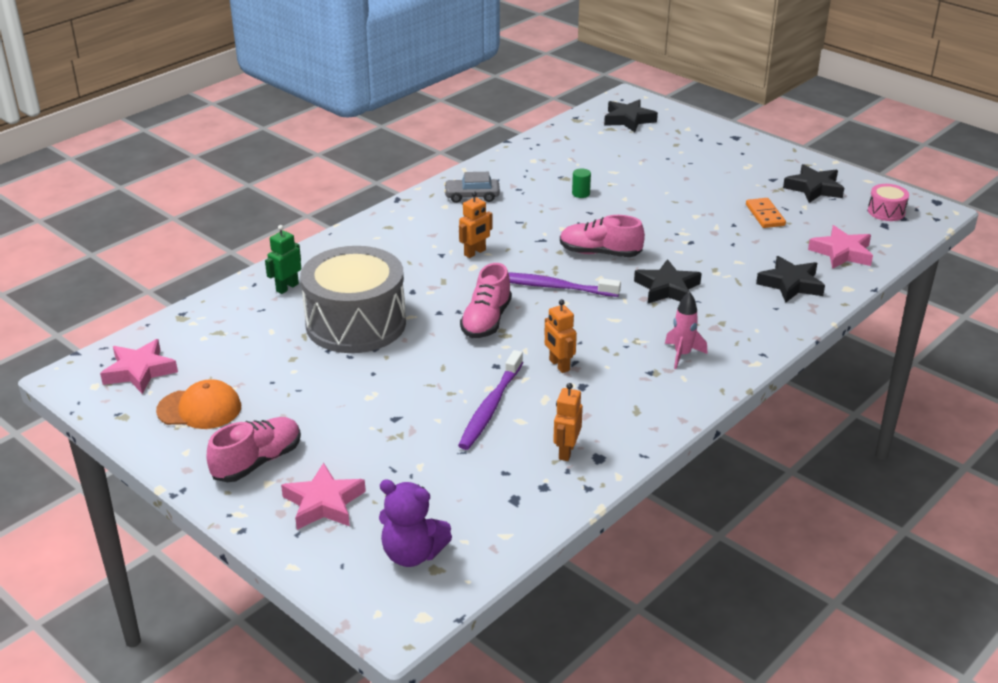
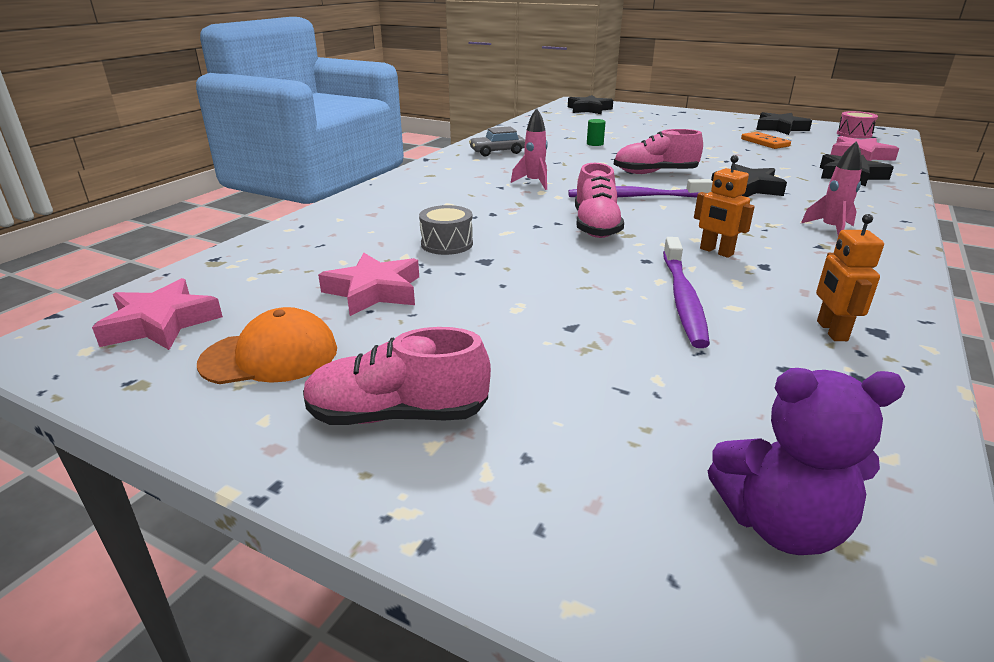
camera: 15 degrees left, 5 degrees down
pink shoe [207,417,301,482] -> pink shoe turned 120 degrees counterclockwise [303,327,491,425]
green robot [265,225,301,294] -> none
pink star [281,463,366,530] -> pink star moved to [318,253,419,316]
grey drum [300,246,406,353] -> grey drum [419,205,473,255], size x0.42
orange robot [459,191,492,258] -> pink rocket [511,108,548,190]

